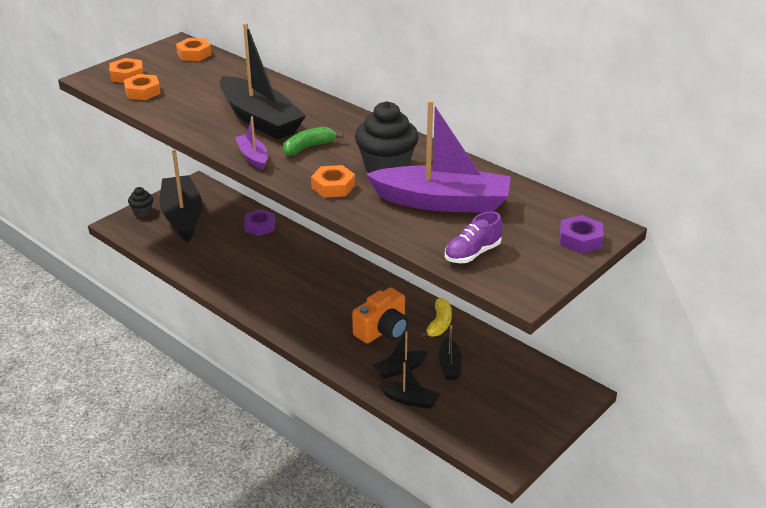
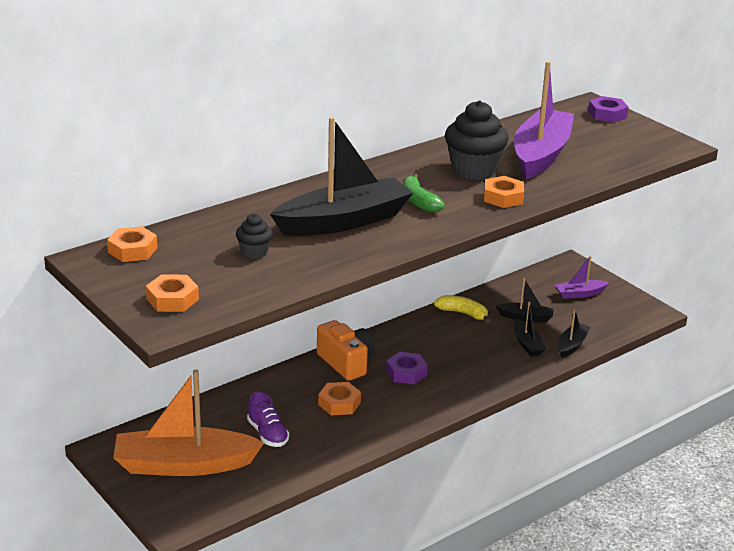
camera: 80 degrees left, 5 degrees down
orange nut [124,74,161,100] -> orange nut moved to [318,382,361,415]
black cupcake [128,187,153,217] -> black cupcake moved to [236,214,273,259]
black boat [160,150,202,242] -> orange boat [113,369,264,476]
purple boat [235,116,268,170] -> purple boat moved to [555,256,609,299]
purple nut [244,209,275,236] -> purple nut moved to [386,352,428,385]
orange camera [352,287,408,344] -> orange camera moved to [317,320,375,381]
purple shoe [445,212,503,263] -> purple shoe moved to [247,392,289,447]

